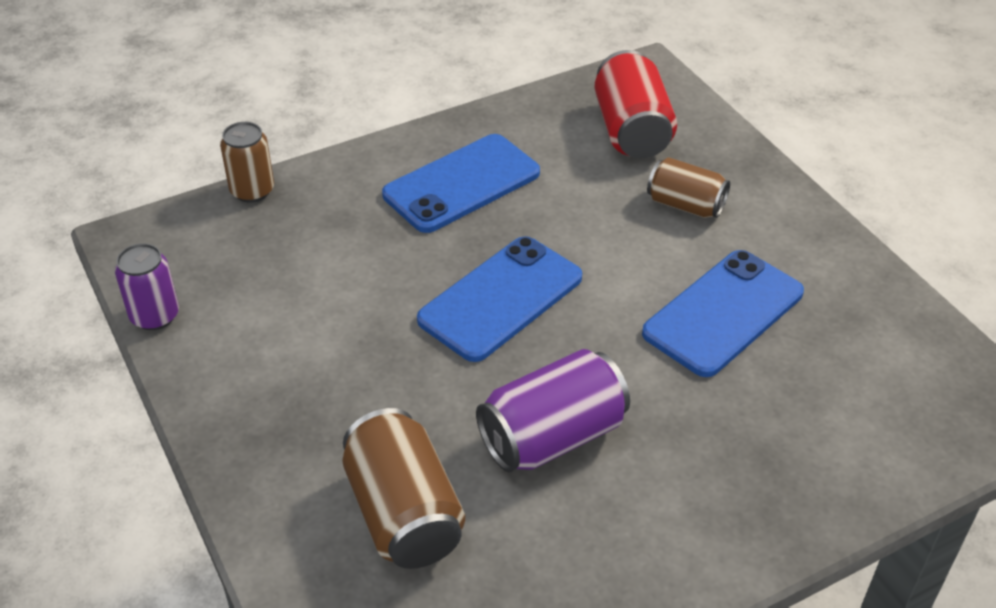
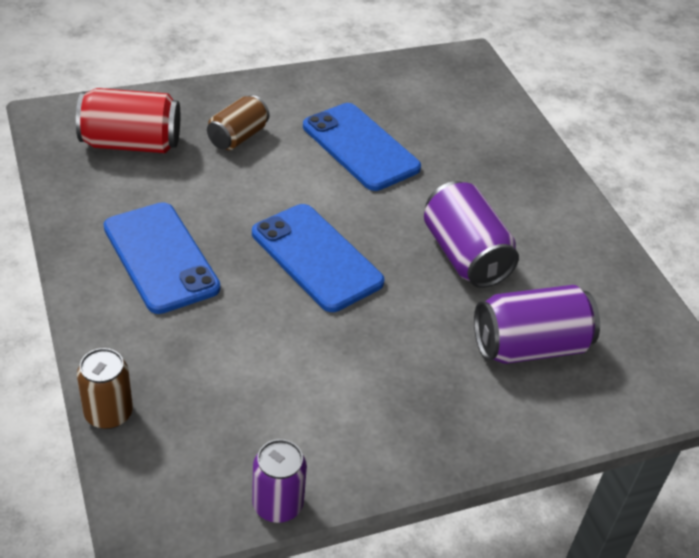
camera: 85 degrees left, 0 degrees up
brown can [342,408,465,569] -> purple can [474,285,600,364]

